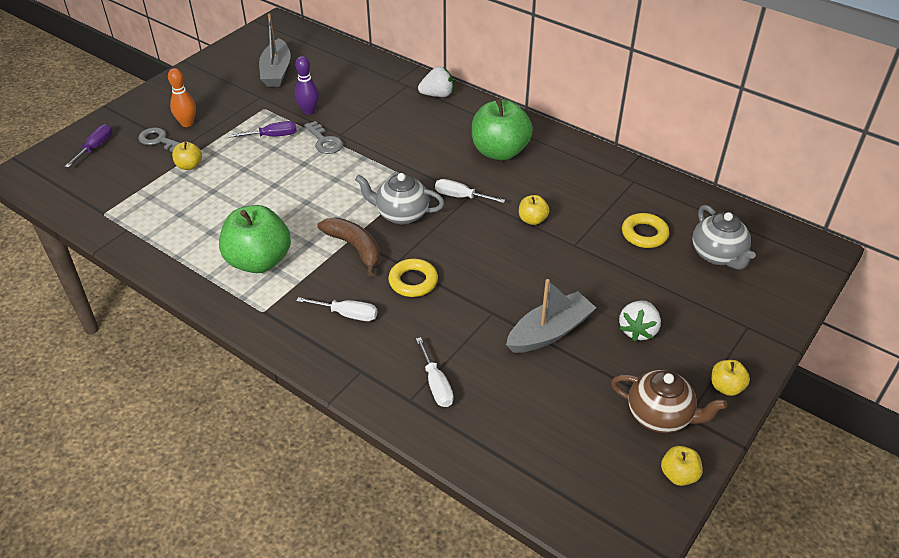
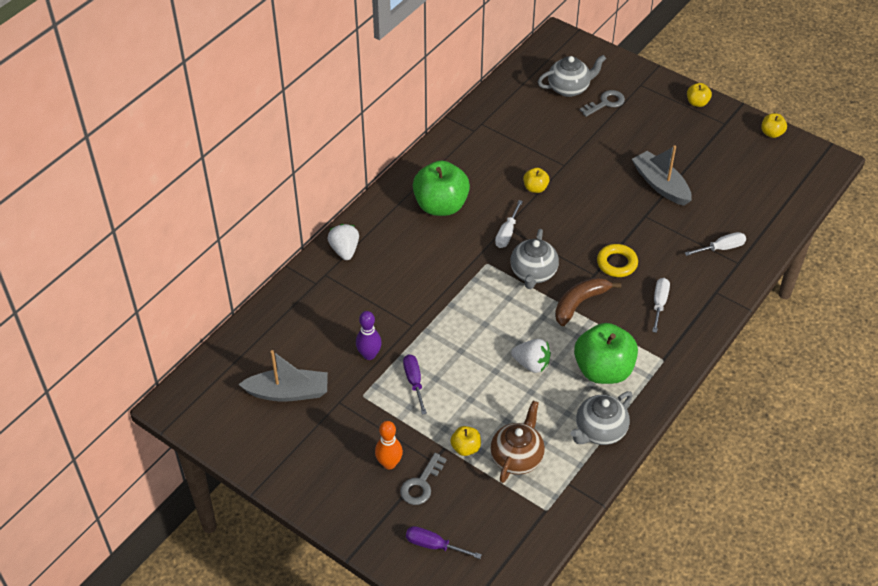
camera: 90 degrees left, 5 degrees up
grey key [304,121,343,154] -> grey key moved to [580,90,625,117]
brown teapot [611,370,727,433] -> brown teapot moved to [490,401,545,483]
white strawberry [619,300,661,341] -> white strawberry moved to [511,339,551,373]
yellow ring [622,213,669,248] -> none
none -> grey teapot [570,391,633,445]

